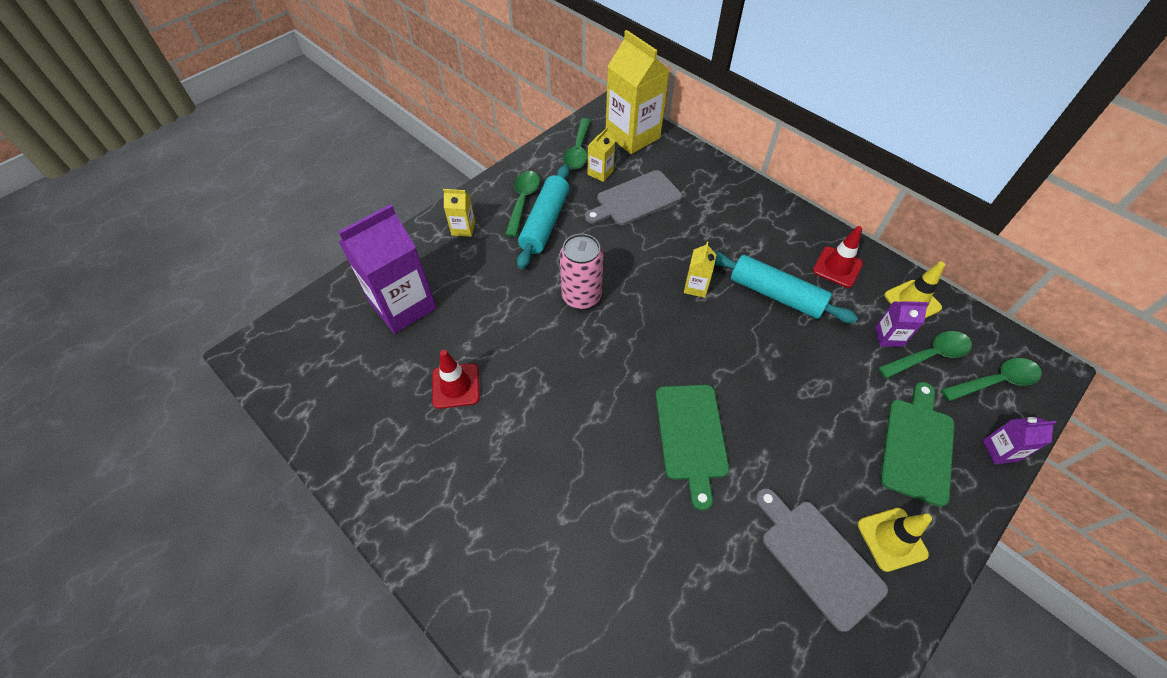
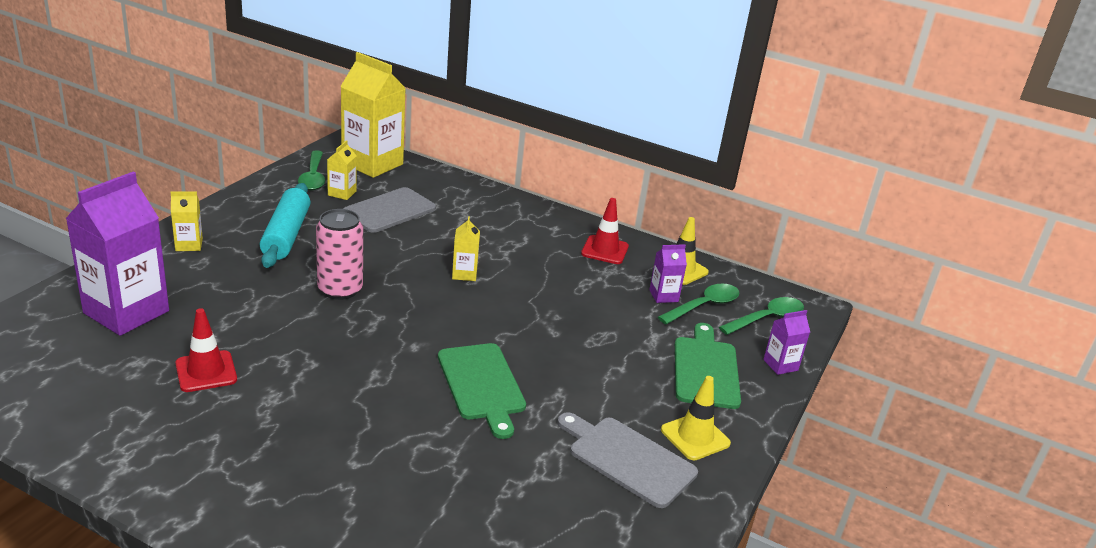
camera: 20 degrees left, 25 degrees down
green spoon [505,171,540,237] -> none
turquoise rolling pin [715,252,858,323] -> none

